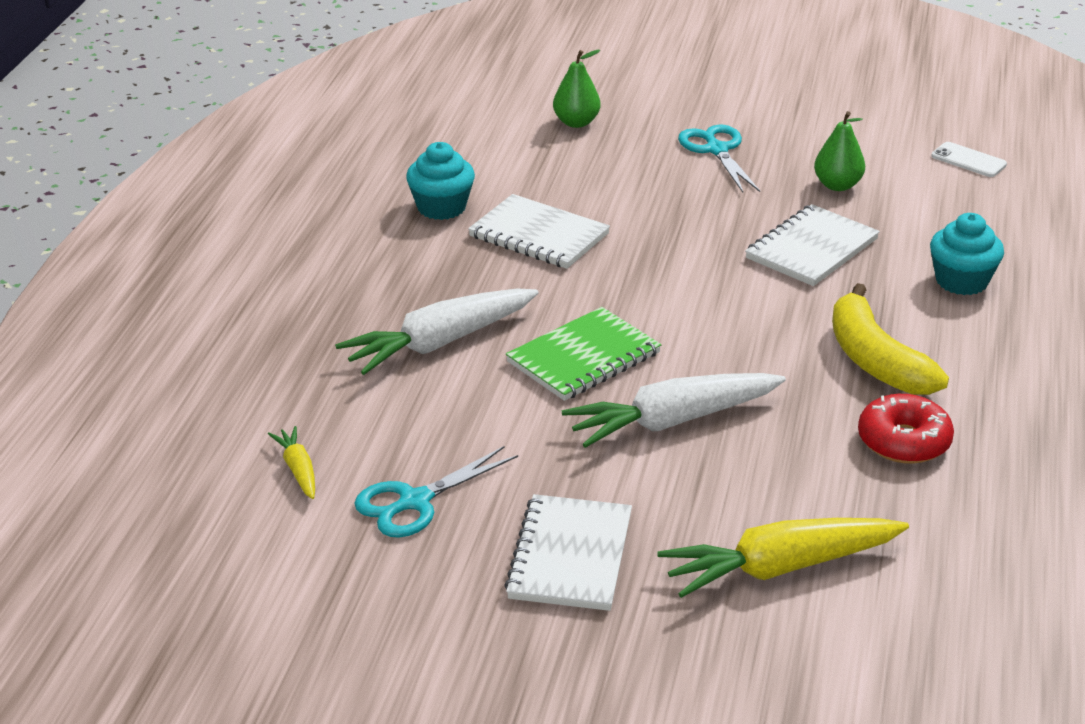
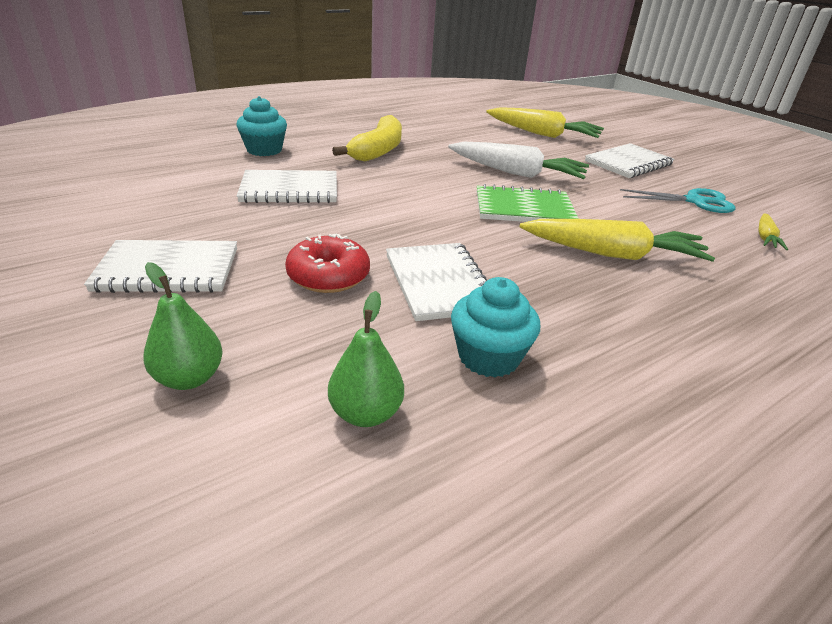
camera: 140 degrees left, 0 degrees up
white carrot [335,289,538,375] -> yellow carrot [519,219,715,262]
turquoise scissors [678,124,760,192] -> white notebook [84,240,237,293]
green pear [814,111,865,191] -> green pear moved to [328,291,404,427]
red donut [858,394,954,464] -> red donut moved to [285,233,370,293]
white phone [931,142,1007,177] -> none

